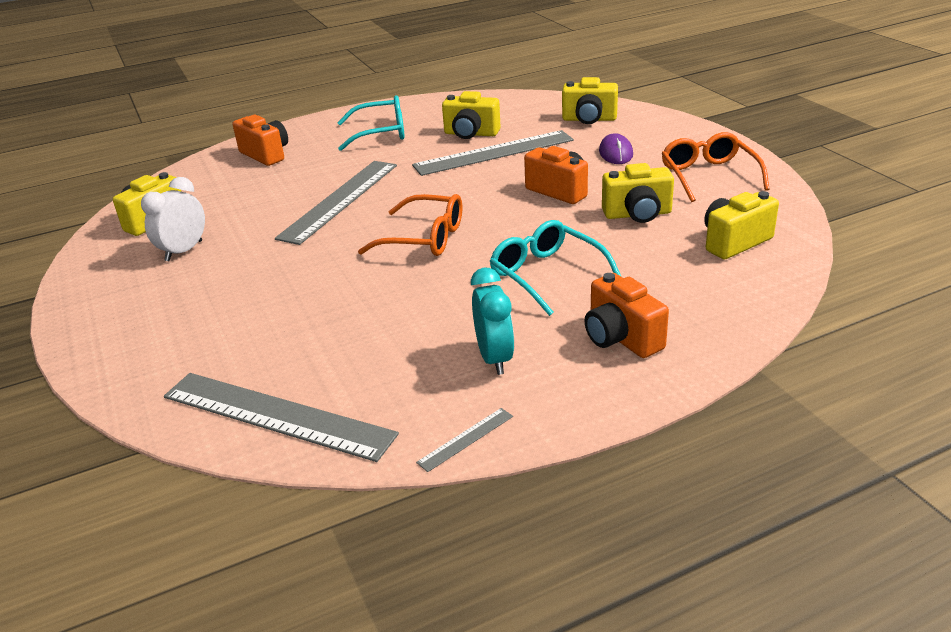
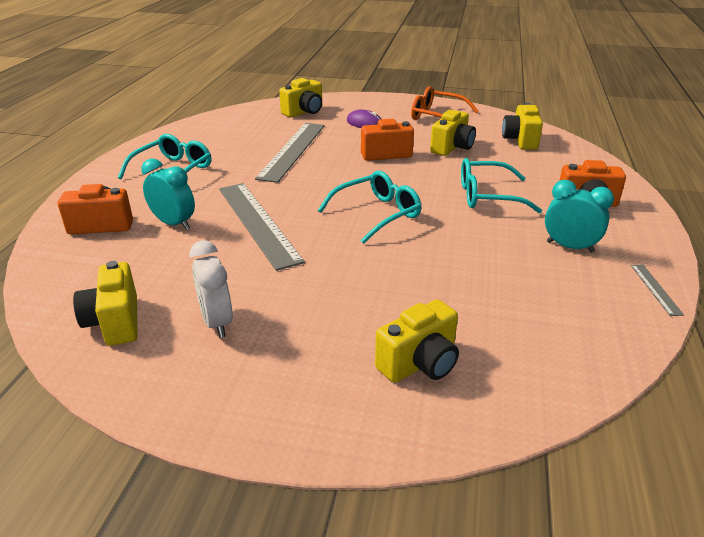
camera: 55 degrees left, 0 degrees up
grey ruler [164,373,399,462] -> none
orange glasses [358,194,462,256] -> turquoise glasses [318,171,421,244]
yellow camera [442,91,501,139] -> yellow camera moved to [375,299,459,383]
none -> turquoise clock [141,159,195,230]

